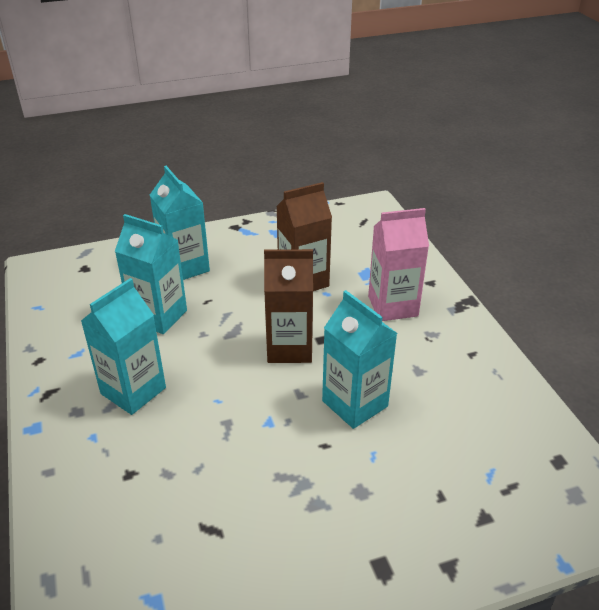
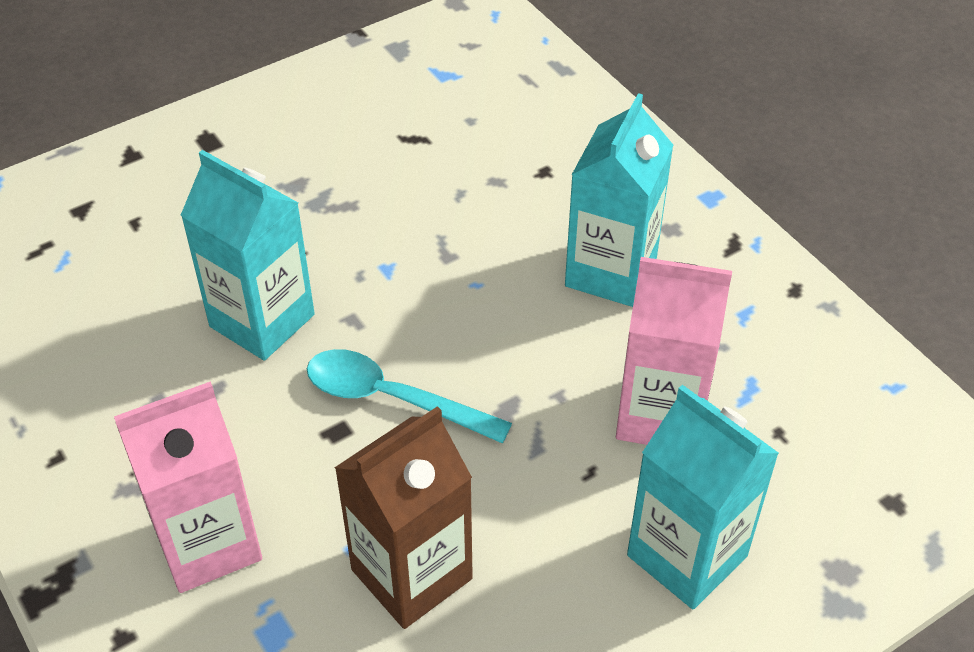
camera: 165 degrees right, 10 degrees up
turquoise carton [115,214,187,334] -> pink carton [616,257,732,445]
brown carton [264,249,313,363] -> turquoise spoon [307,349,512,443]

